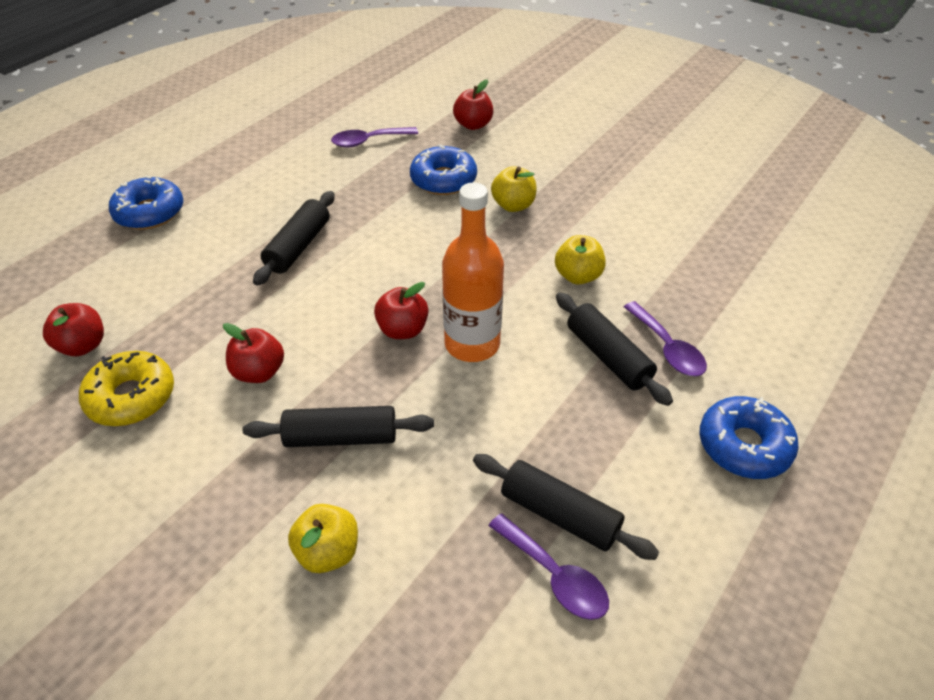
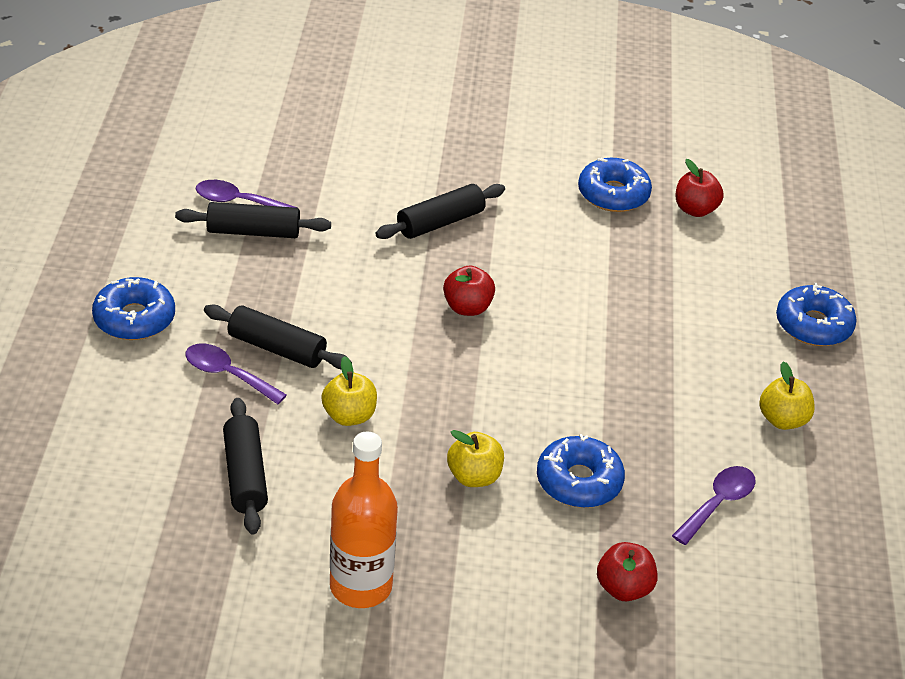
camera: 145 degrees right, 5 degrees down
yellow donut [79,351,174,426] -> blue donut [578,158,652,212]
red apple [223,323,284,383] -> none
black rolling pin [253,191,335,286] -> black rolling pin moved to [223,398,268,535]
yellow apple [288,504,358,573] -> yellow apple moved to [759,361,815,430]
orange bottle [442,182,504,362] -> orange bottle moved to [330,431,398,608]

